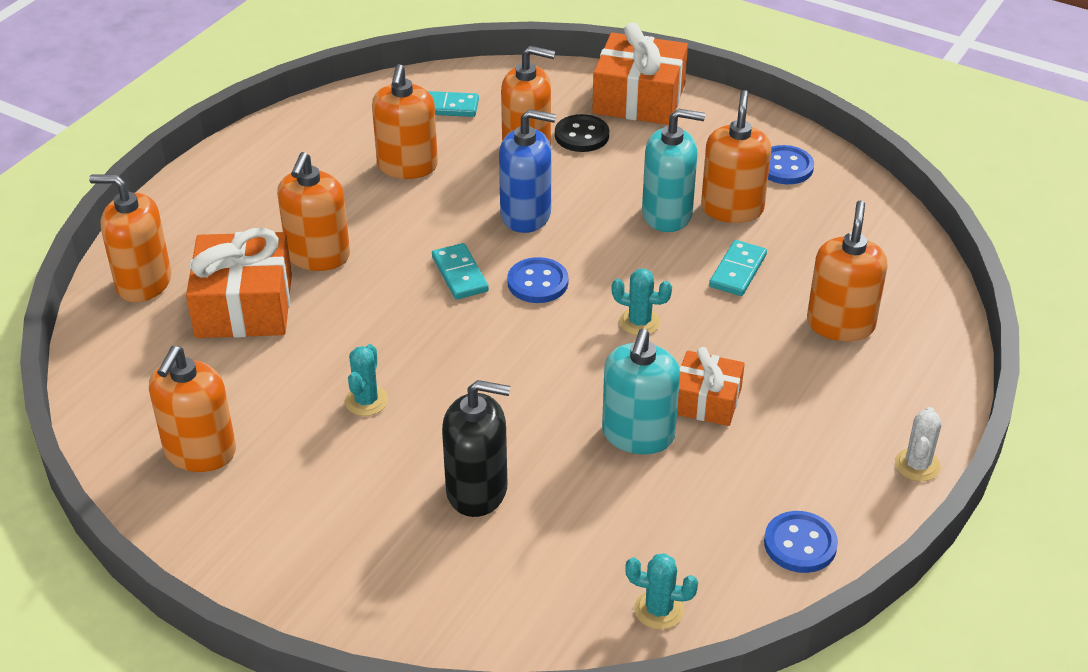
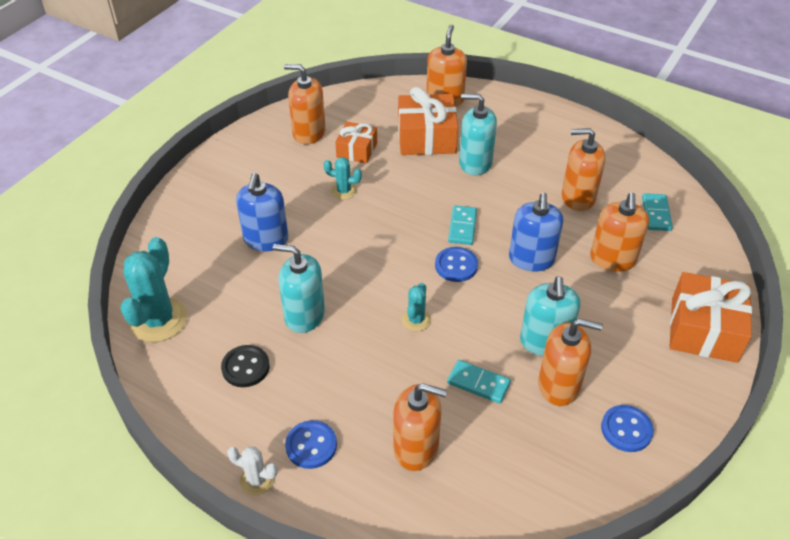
camera: 90 degrees right, 5 degrees up
orange soap dispenser [277,152,350,271] -> turquoise soap dispenser [459,94,497,175]
turquoise domino [432,243,489,299] -> turquoise domino turned 60 degrees counterclockwise [448,206,477,245]
black soap dispenser [442,380,510,517] -> blue soap dispenser [236,173,288,251]
black button [555,114,609,152] -> black button moved to [221,345,270,387]
turquoise cactus [625,553,698,630] -> turquoise cactus [120,237,187,342], size x1.93
orange gift [677,347,745,426] -> orange gift moved to [335,122,377,164]
blue button [764,511,838,573] -> blue button moved to [285,420,337,469]

